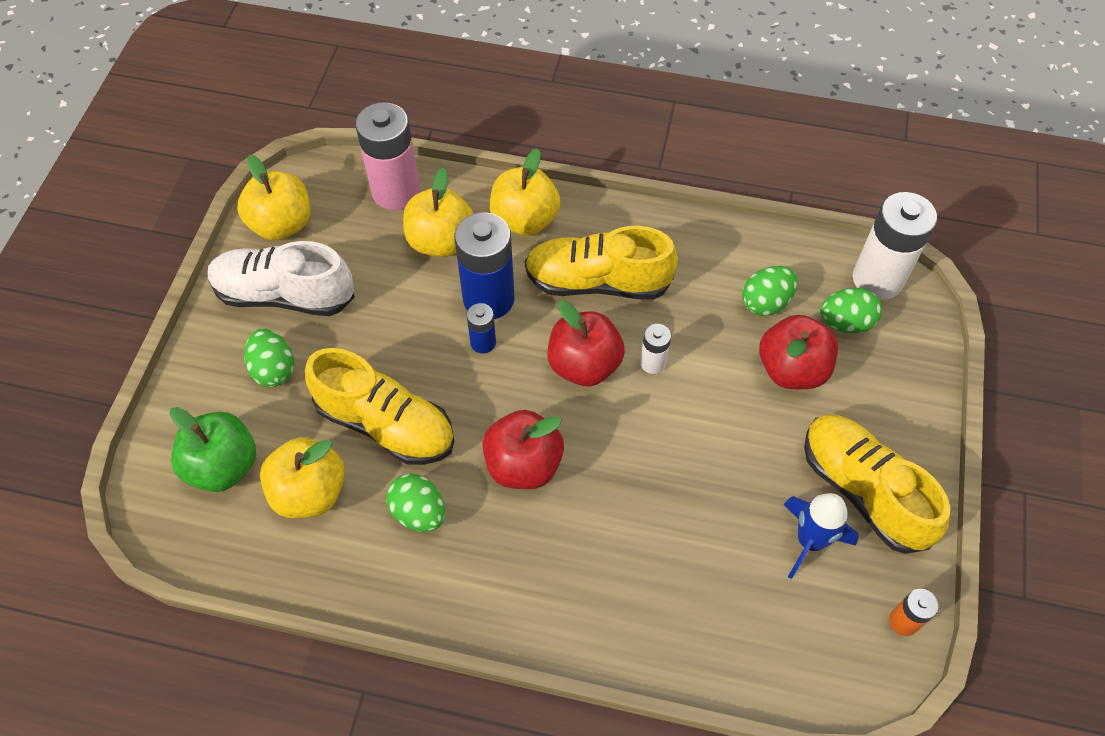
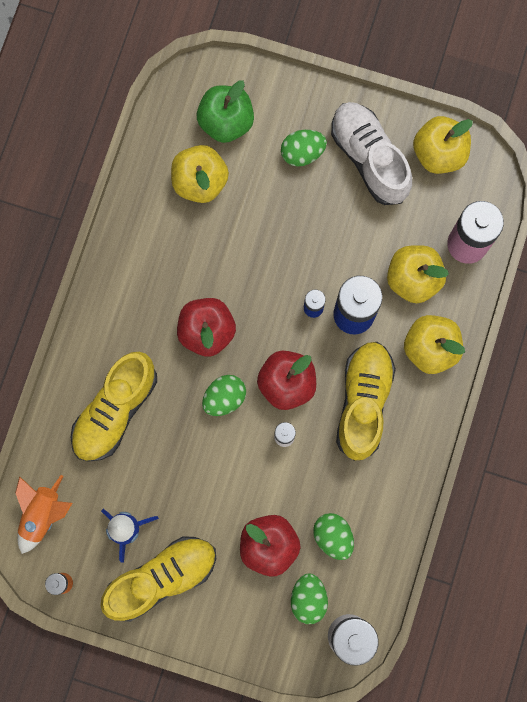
camera: 95 degrees right, 20 degrees up
white shoe [208,241,355,316] -> white shoe turned 45 degrees counterclockwise [331,102,412,205]
yellow shoe [305,348,454,465] -> yellow shoe moved to [70,352,157,462]
green egg [386,474,445,532] -> green egg moved to [202,375,246,416]
none -> orange rocket [15,475,72,554]

